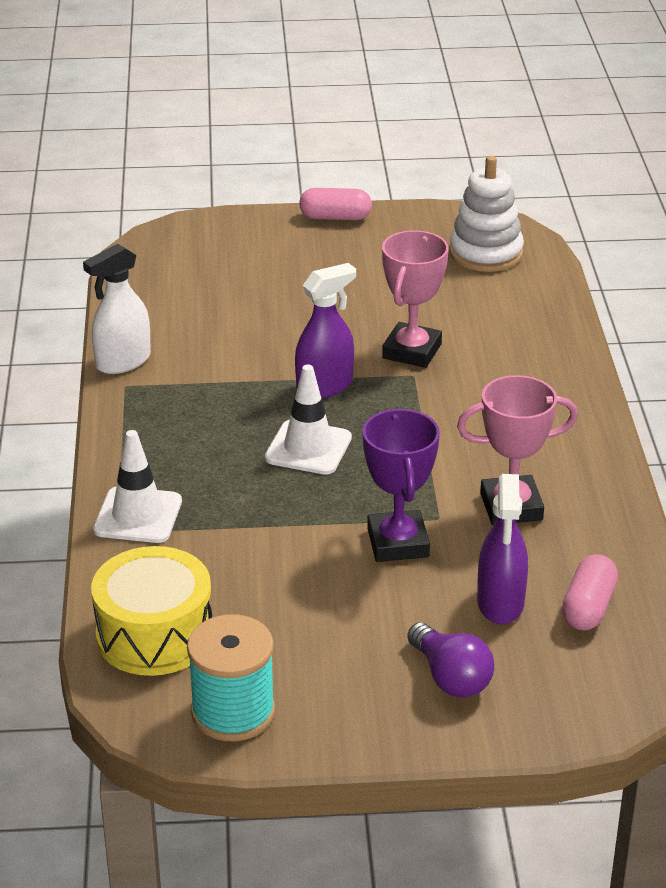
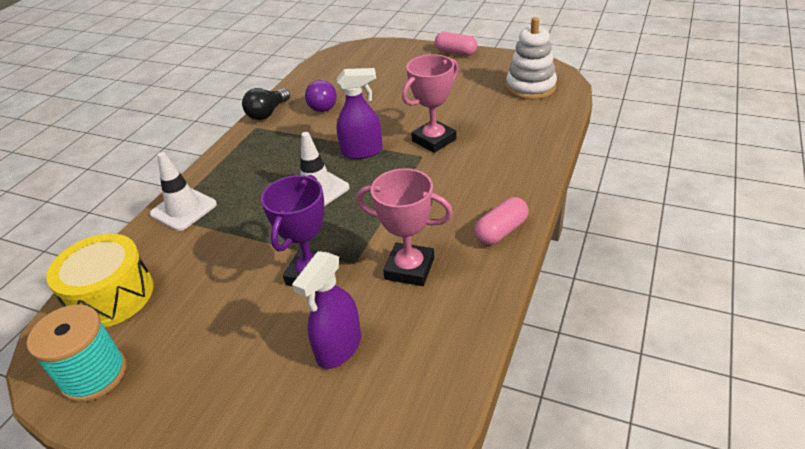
camera: 30 degrees right, 5 degrees up
white spray bottle [83,244,151,374] -> black light bulb [242,88,290,120]
purple light bulb [407,622,494,698] -> purple light bulb moved to [305,80,337,112]
pink capsule [562,554,618,631] -> pink capsule moved to [474,197,529,245]

